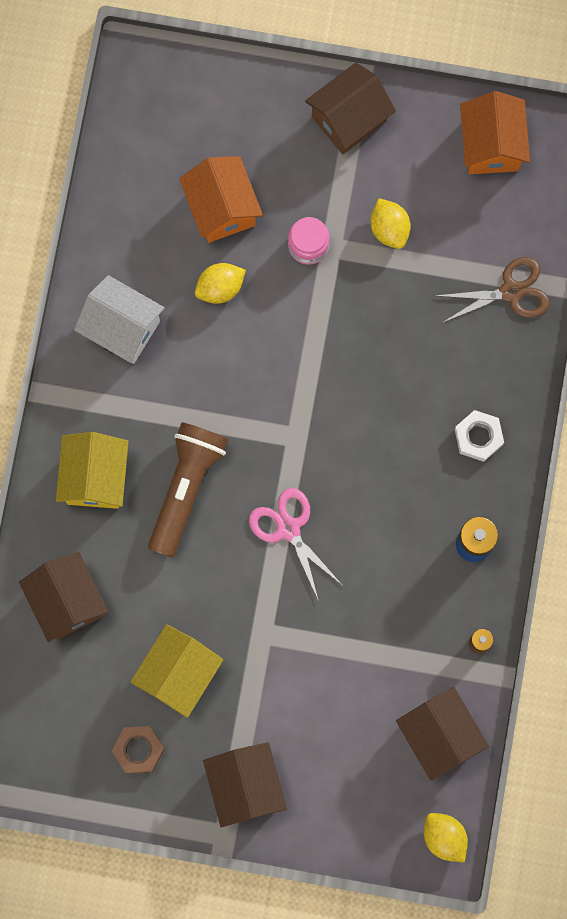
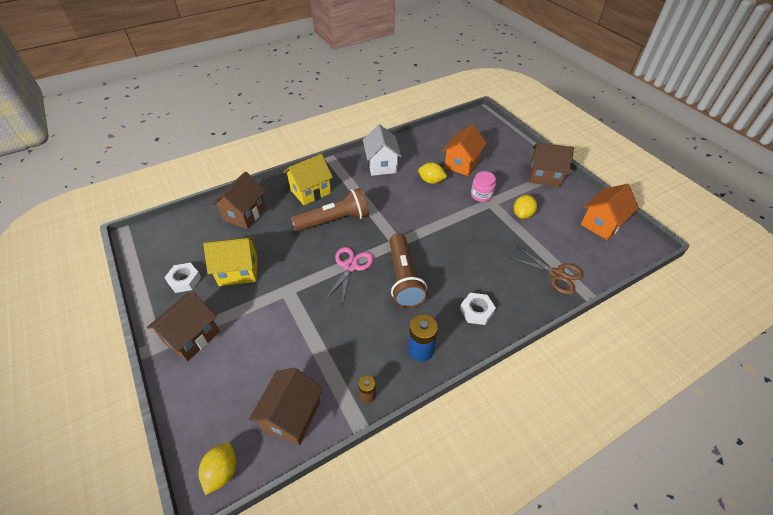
camera: 50 degrees right, 30 degrees down
brown nut [112,726,165,774] -> white nut [164,263,201,293]
none -> brown flashlight [389,233,428,308]

